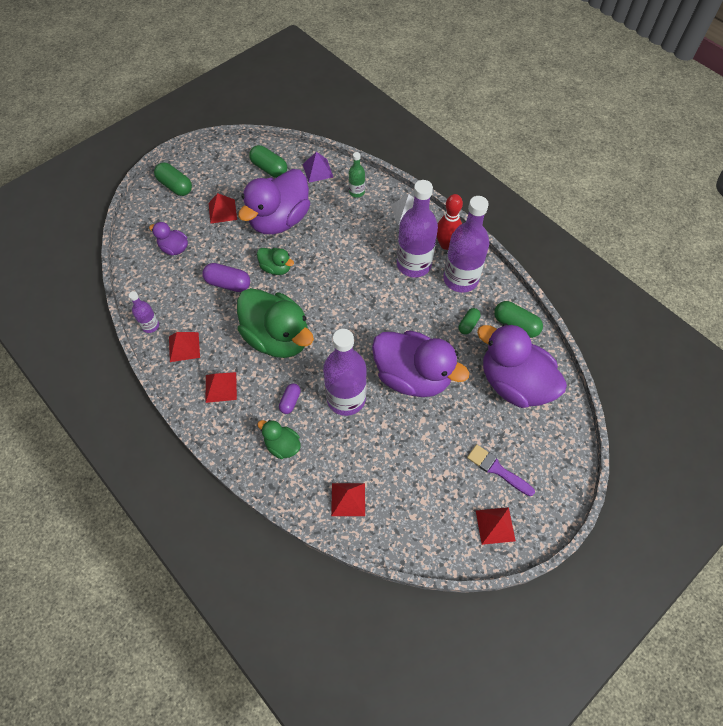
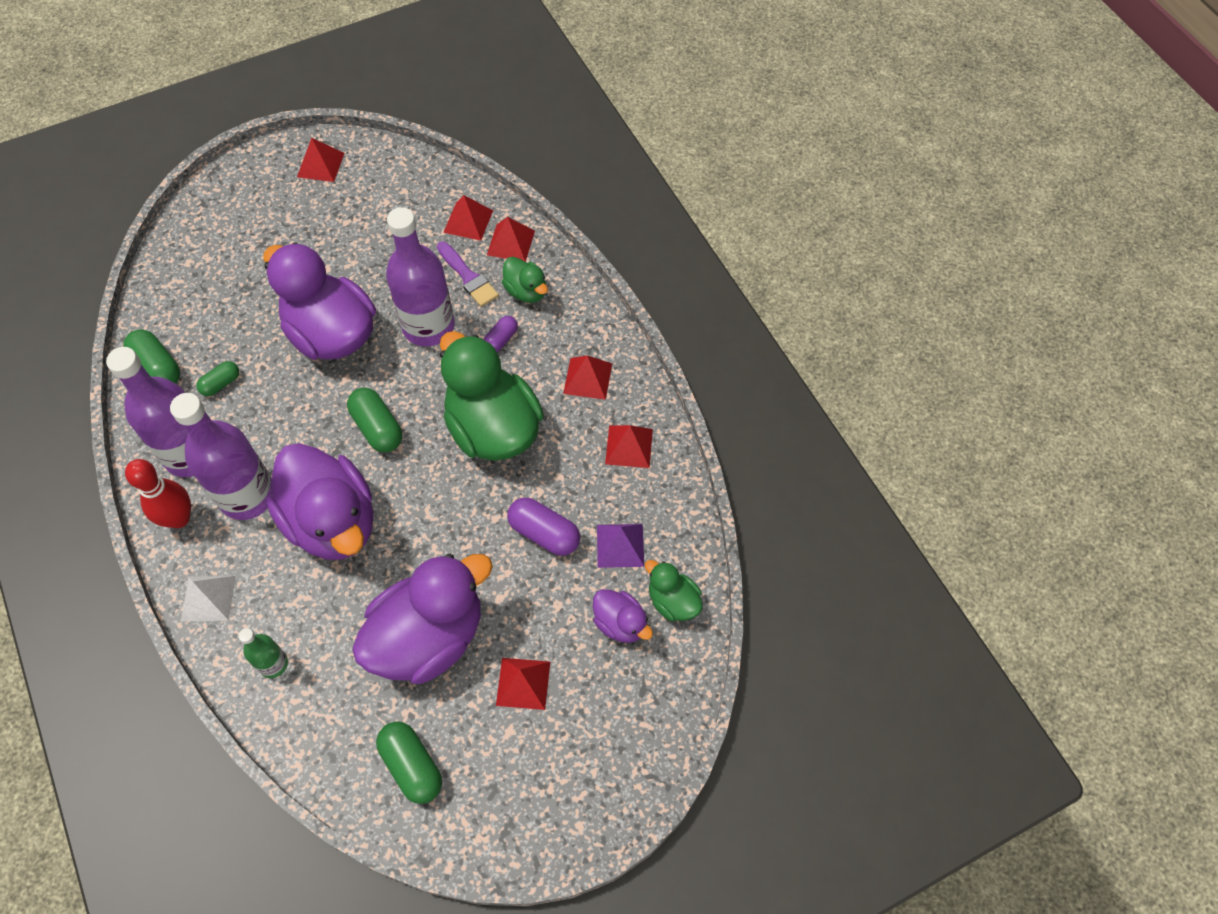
camera: 165 degrees left, 0 degrees up
purple bottle [129,291,159,333] -> none
green capsule [154,162,192,196] -> green capsule moved to [347,388,402,452]
green duck [257,248,294,275] -> green duck moved to [645,560,702,621]
purple pyramid [303,152,333,183] -> purple pyramid moved to [597,524,644,568]
purple brush [467,444,535,496] -> purple brush moved to [437,242,499,307]
purple duck [477,323,567,408] -> purple duck moved to [267,443,373,560]
none -> red pyramid [487,217,535,262]

